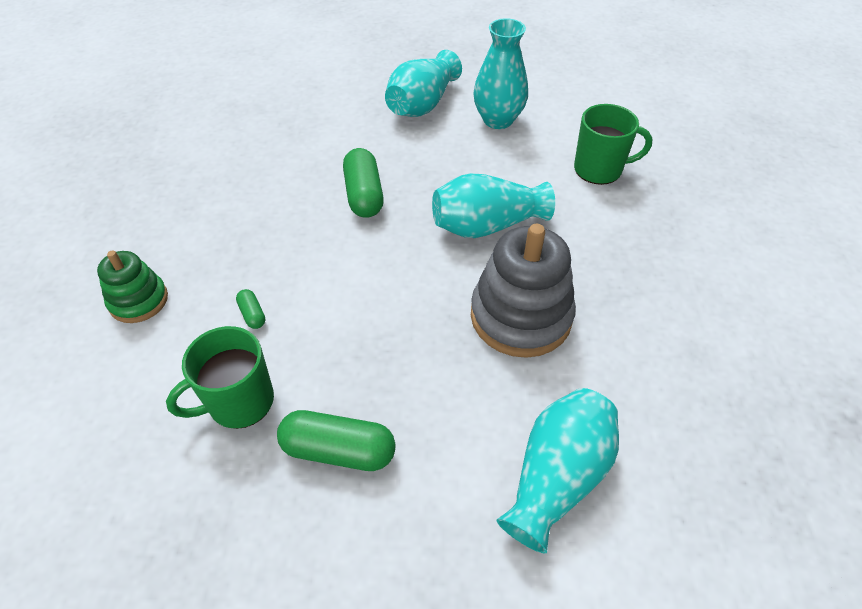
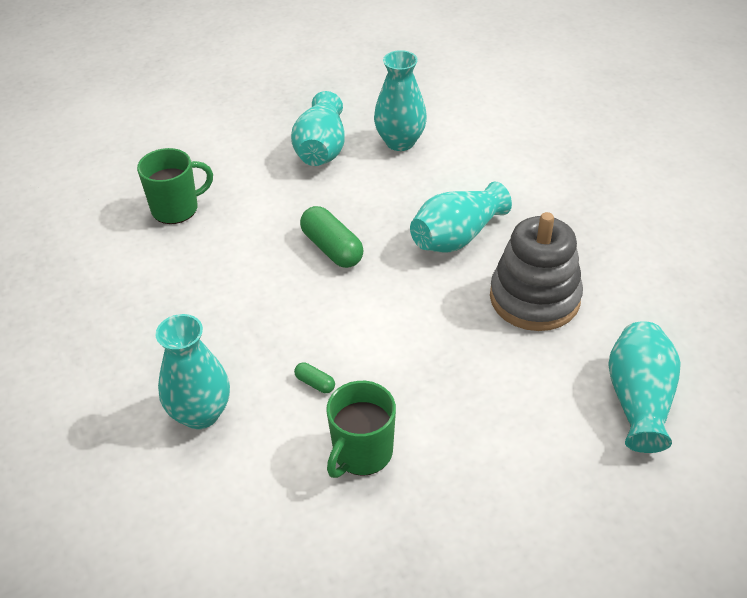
camera: 25 degrees left, 5 degrees down
green stacking toy [97,251,168,323] -> turquoise vase [155,314,230,429]
green capsule [277,410,396,471] -> none
green mug [574,104,652,185] -> green mug moved to [137,148,213,224]

